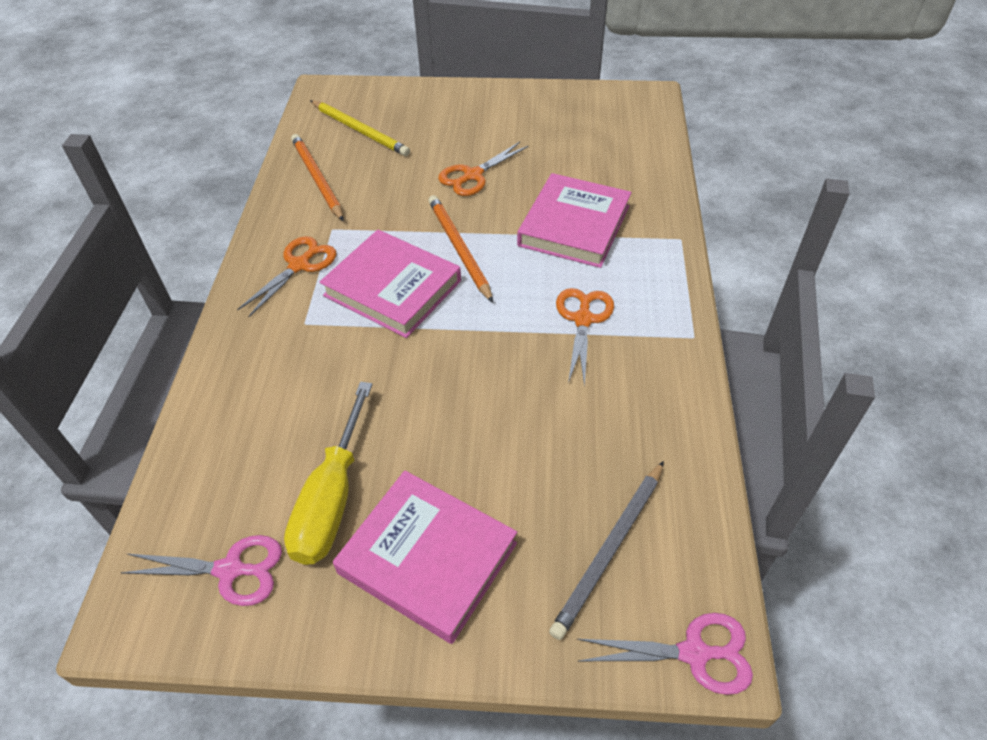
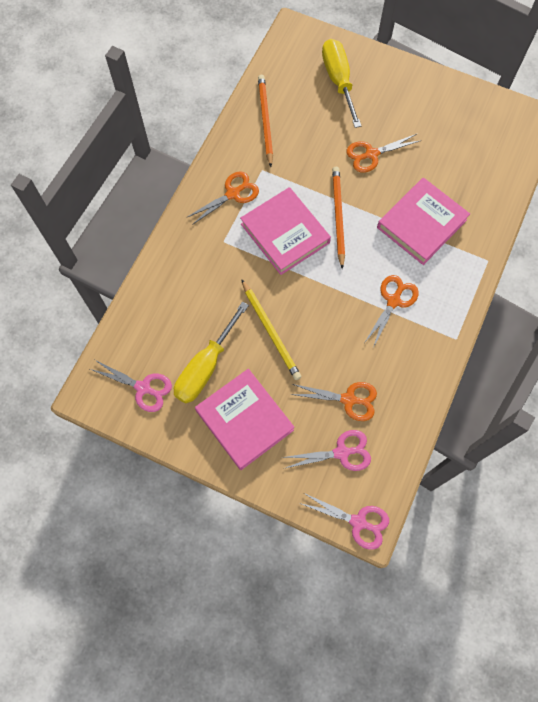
camera: 20 degrees right, 20 degrees up
yellow pencil [310,100,410,156] -> yellow pencil moved to [241,279,301,380]
grey pencil [549,461,664,640] -> pink scissors [282,430,371,471]
none -> orange scissors [290,382,377,421]
none -> yellow screwdriver [322,39,361,128]

